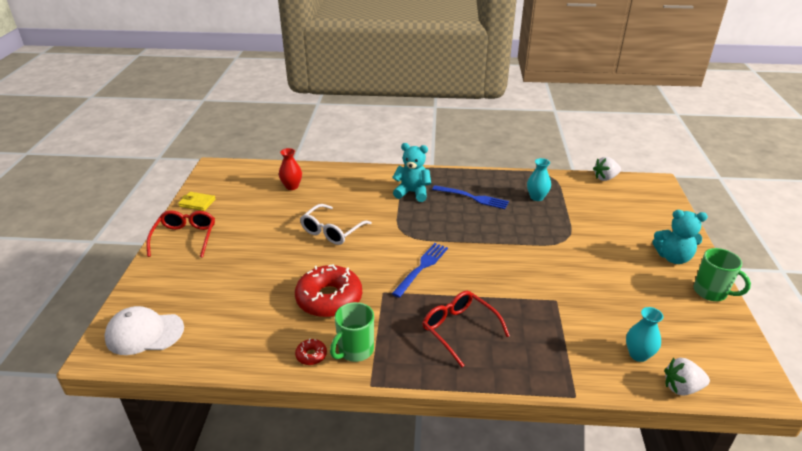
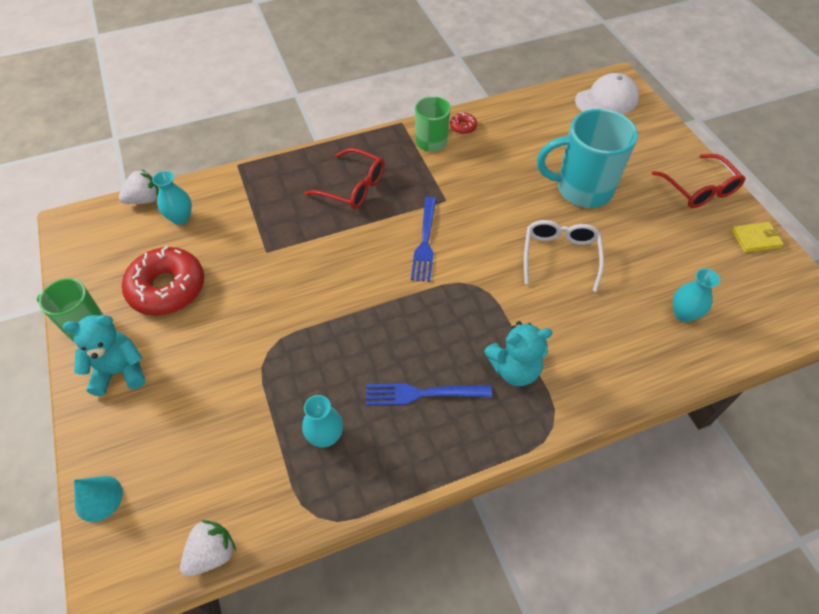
camera: 155 degrees right, 20 degrees up
red vase [279,148,302,190] -> turquoise vase [673,268,720,322]
red donut [295,264,362,317] -> red donut moved to [122,246,204,316]
none -> turquoise cone [74,476,123,522]
none -> turquoise mug [537,109,638,208]

